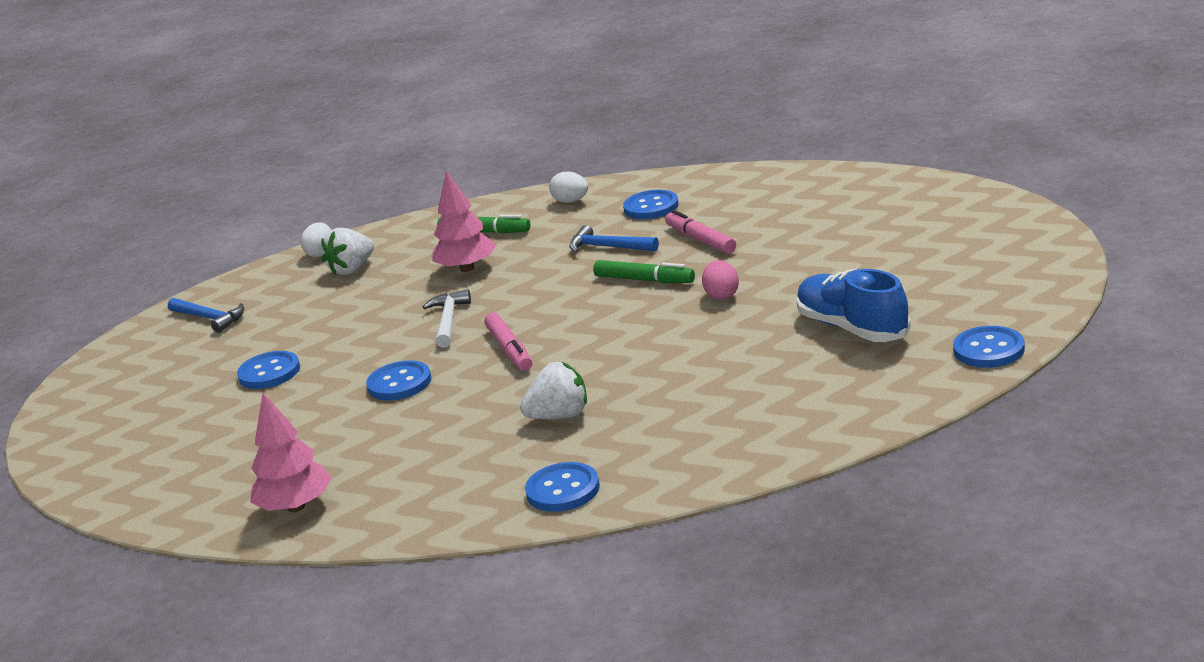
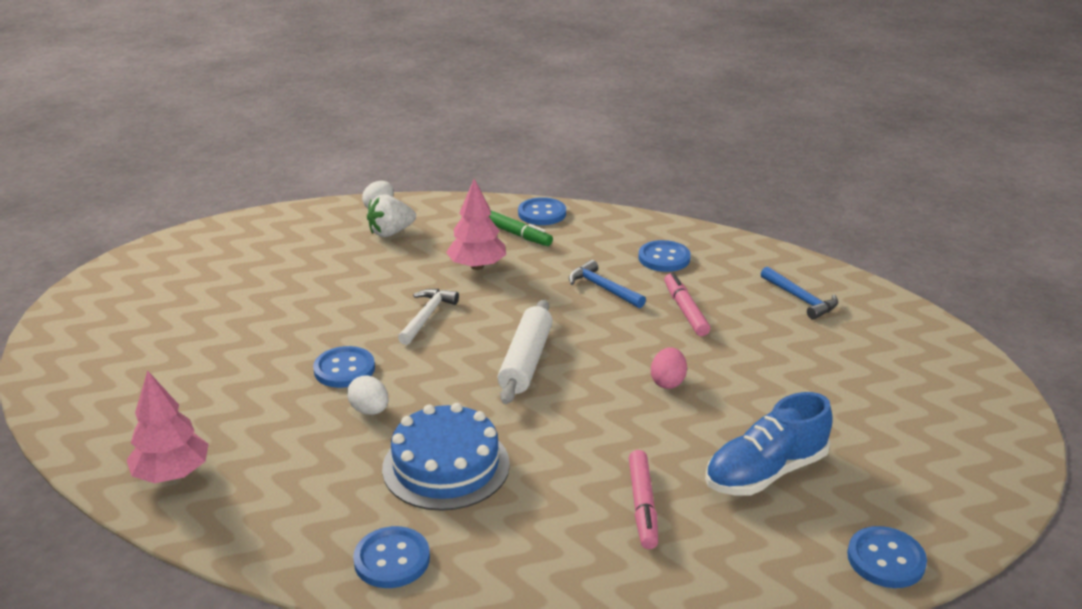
camera: 15 degrees right, 5 degrees up
blue hammer [168,298,244,333] -> blue hammer moved to [761,266,838,320]
blue button [237,351,300,389] -> blue button moved to [518,197,566,225]
pink marker [484,313,532,371] -> pink marker moved to [629,450,658,549]
white strawberry [520,362,587,419] -> blue cake [382,403,510,511]
white egg [549,172,588,203] -> white egg moved to [347,376,389,415]
green marker [593,260,695,283] -> none
blue shoe [796,269,911,342] -> blue shoe turned 105 degrees counterclockwise [705,392,833,496]
none -> white rolling pin [498,299,553,404]

